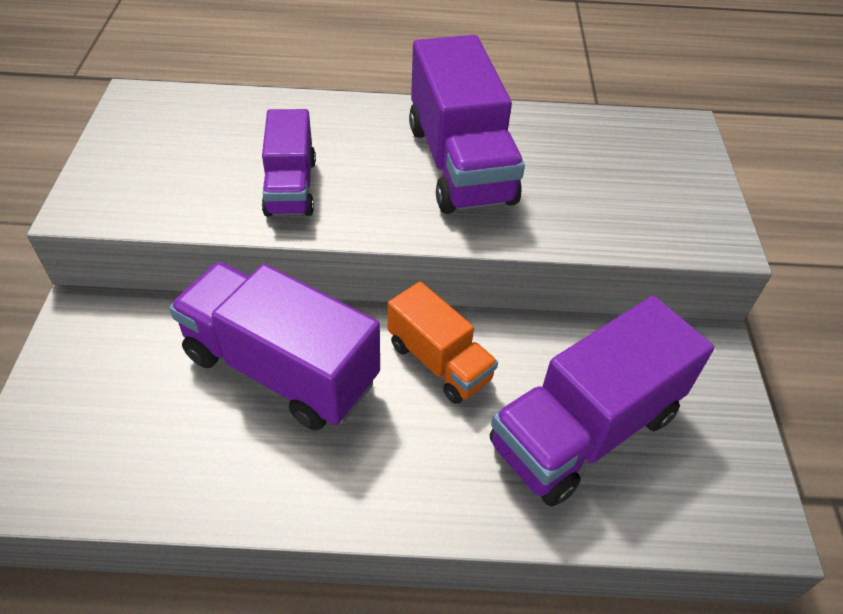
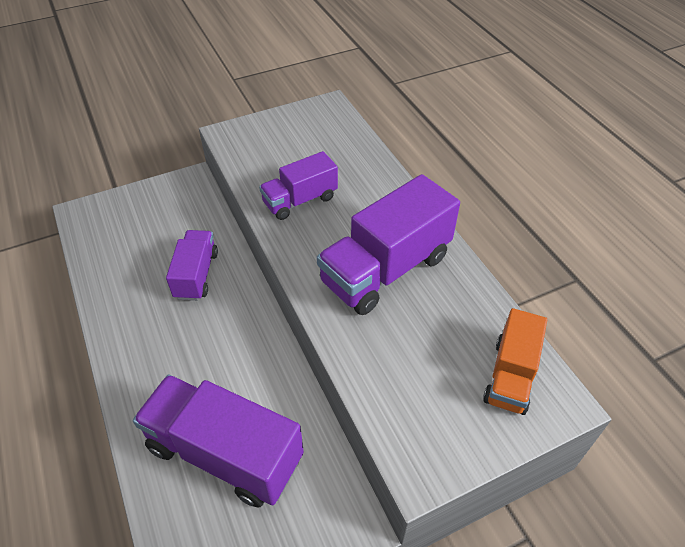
camera: 65 degrees right, 0 degrees up
purple truck [169,262,380,430] -> purple truck [166,230,218,301], size x0.59
orange truck [388,281,498,404] -> orange truck moved to [483,308,547,415]

